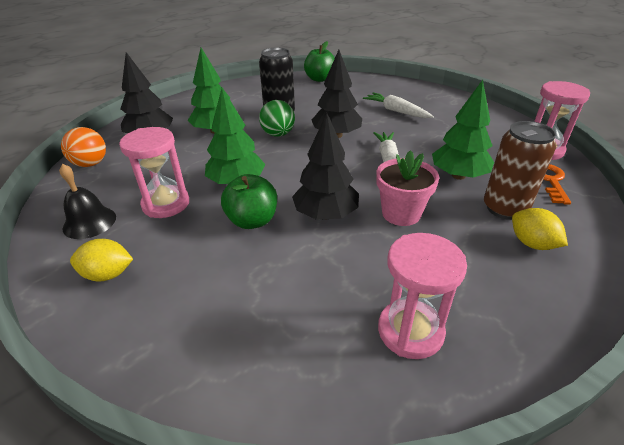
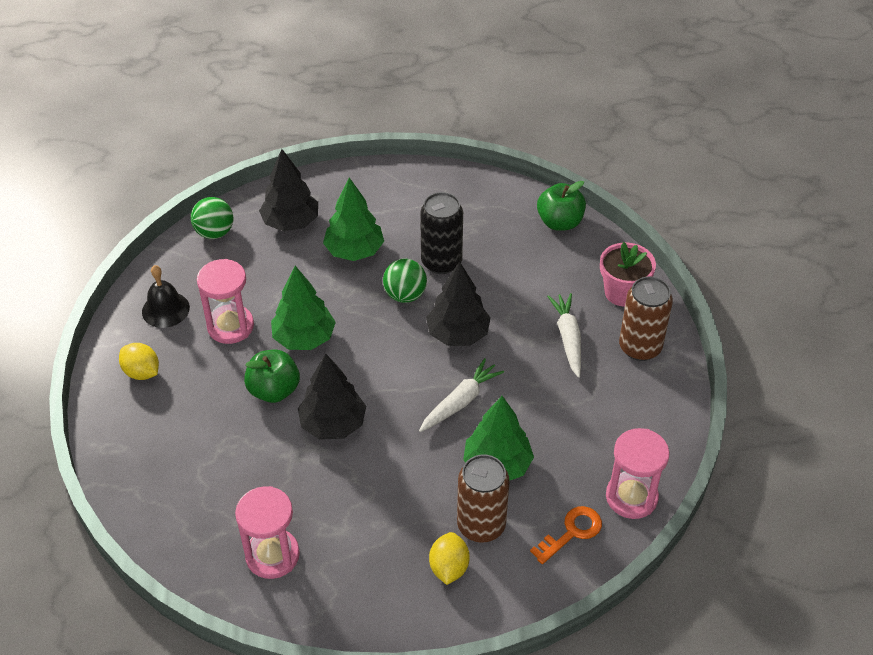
camera: 40 degrees right, 10 degrees up
orange ball [61,127,106,167] -> green ball [191,197,233,239]
pink flower pot [376,150,439,226] -> pink flower pot moved to [600,242,656,306]
none -> brown can [619,276,673,361]

